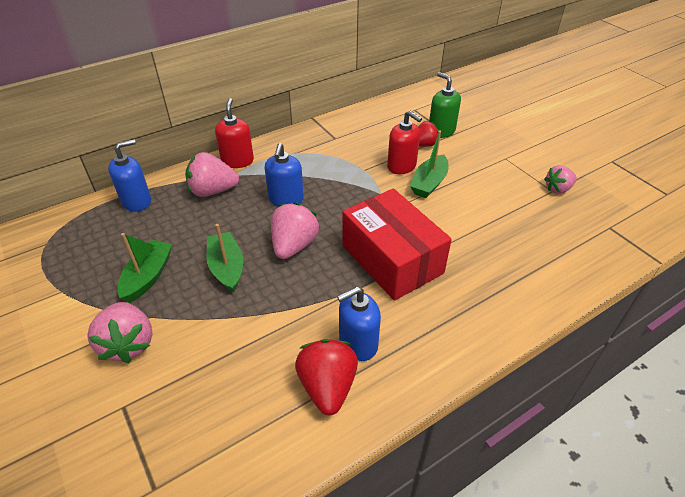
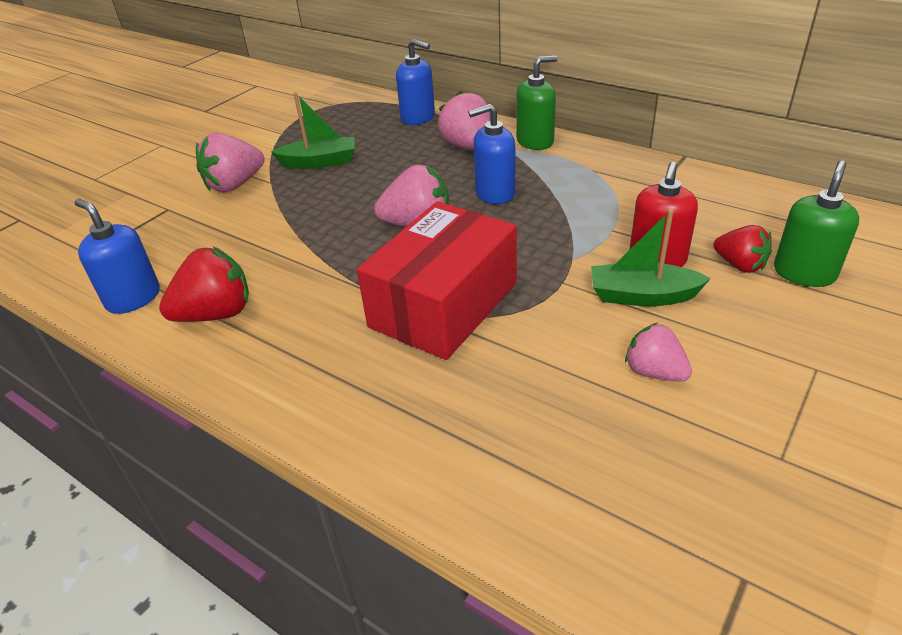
camera: 70 degrees right, 5 degrees down
green boat [206,224,243,293] -> none
red soap dispenser [215,98,254,168] -> green soap dispenser [516,56,558,150]
blue soap dispenser [337,287,381,361] -> blue soap dispenser moved to [74,199,160,314]
pink strawberry [544,165,577,194] -> pink strawberry moved to [625,323,692,382]

